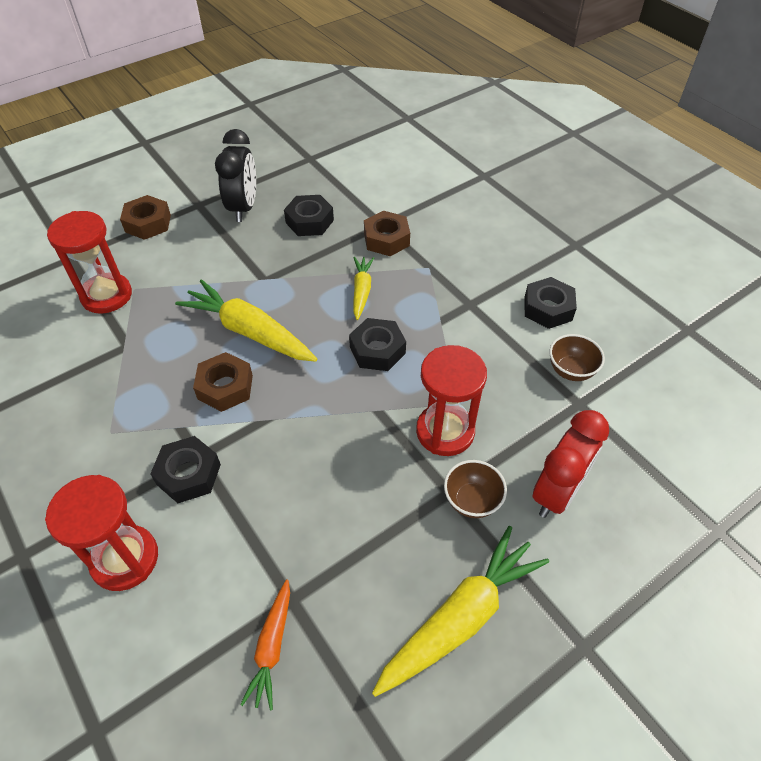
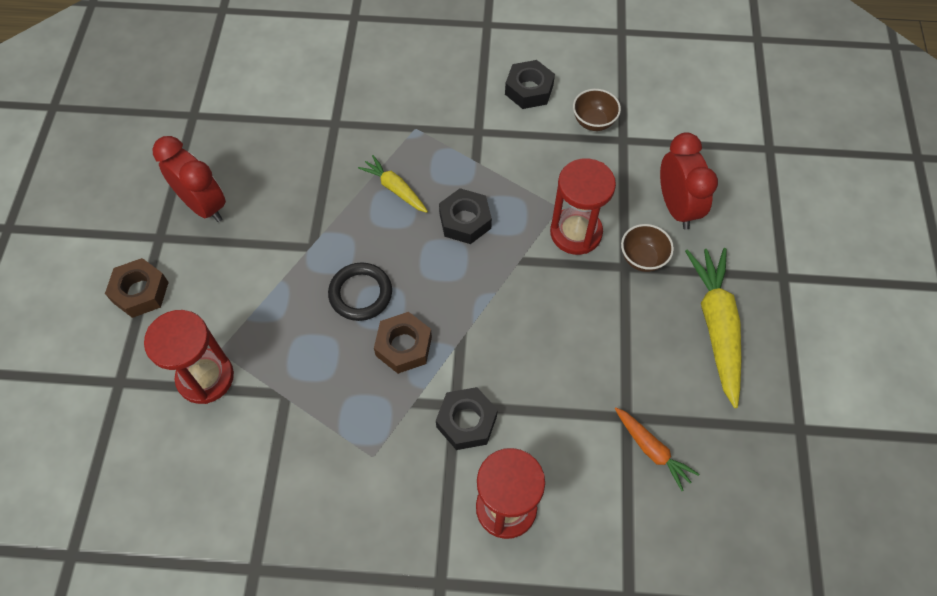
camera: 50 degrees left, 10 degrees up
yellow carrot [175,279,317,362] -> black ring [328,263,392,321]
black clock [215,129,256,222] -> red clock [153,136,226,222]
black nut [284,195,334,236] -> none
brown nut [364,210,410,256] -> none

